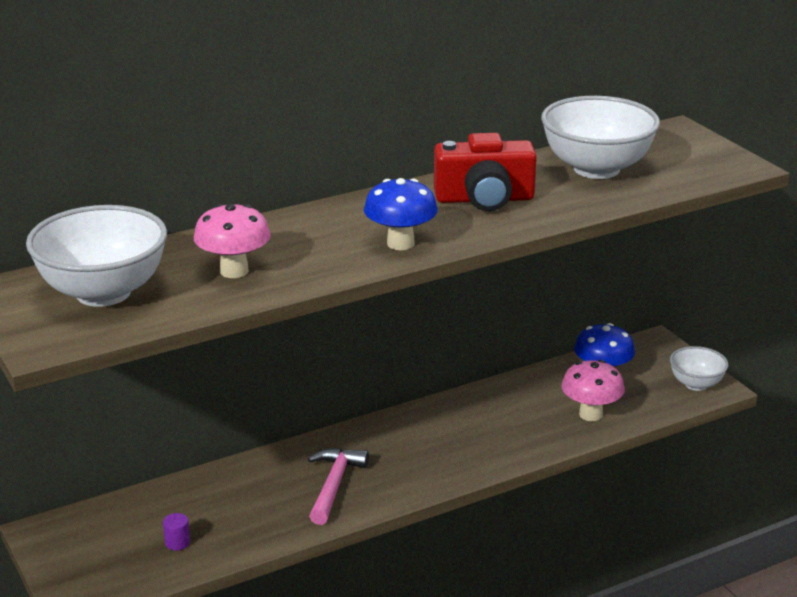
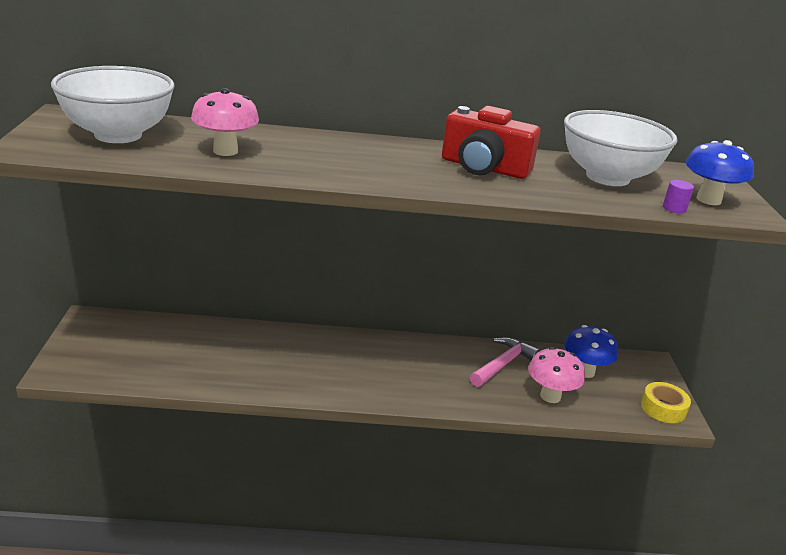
camera: 25 degrees right, 0 degrees up
purple cylinder [163,513,190,550] -> purple cylinder moved to [663,180,694,213]
pink hammer [308,448,369,525] -> pink hammer moved to [470,337,540,387]
blue mushroom [364,178,438,250] -> blue mushroom moved to [685,140,754,205]
white bowl [670,346,729,391] -> yellow tape [641,382,691,423]

